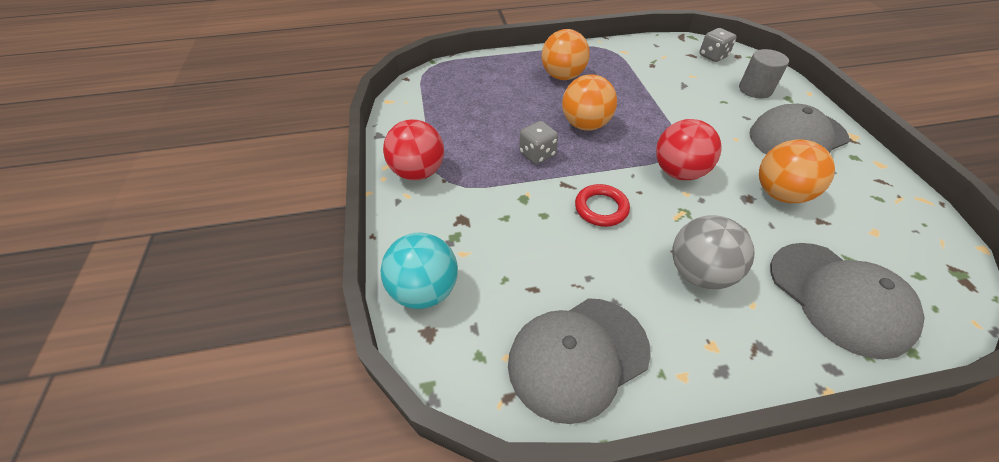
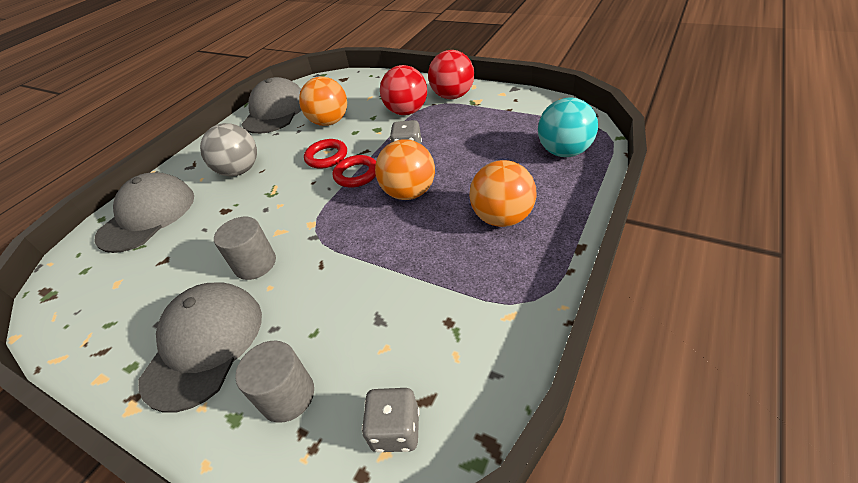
camera: 135 degrees right, 5 degrees down
turquoise ball [380,233,458,309] -> turquoise ball moved to [538,98,598,157]
red ball [656,119,722,180] -> red ball moved to [380,65,427,115]
orange ball [759,139,835,203] -> orange ball moved to [299,77,347,126]
grey cap [770,243,925,359] -> grey cap turned 105 degrees clockwise [95,172,194,253]
none -> grey cylinder [214,217,276,280]
none -> red ring [333,155,376,187]

